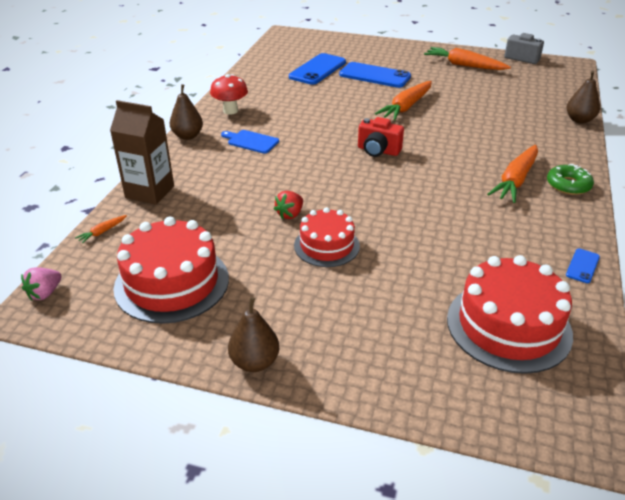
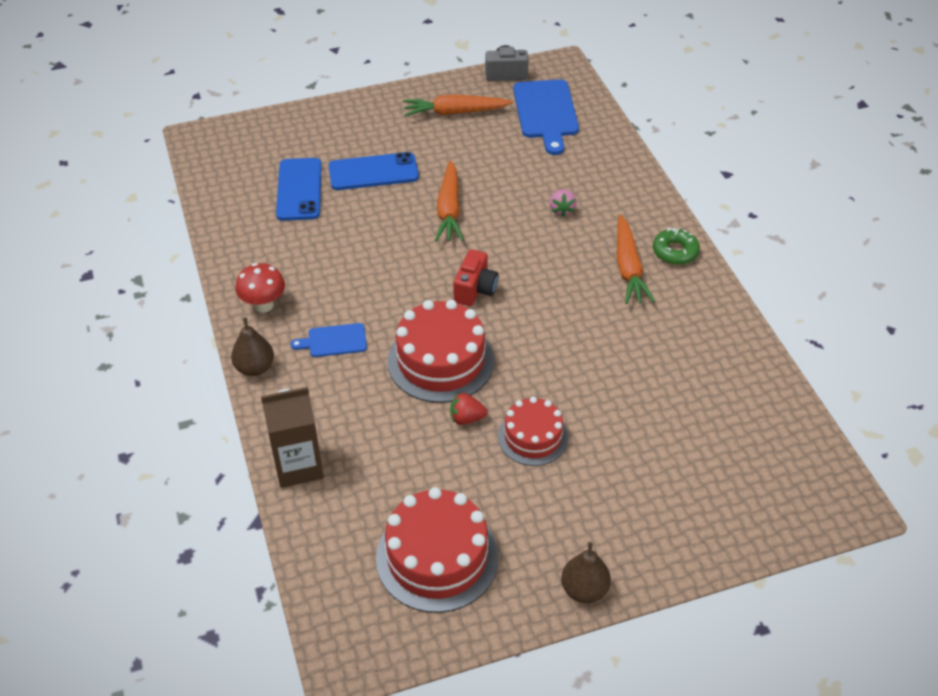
camera: 35 degrees left, 10 degrees up
pink strawberry [21,267,62,300] -> pink strawberry moved to [549,189,577,217]
orange carrot [75,215,127,244] -> none
red strawberry [274,191,303,219] -> red strawberry turned 90 degrees clockwise [450,393,488,425]
red camera [358,117,404,157] -> red camera turned 60 degrees counterclockwise [453,249,498,306]
red cake [447,255,573,374] -> red cake moved to [388,300,494,403]
blue phone [566,249,600,283] -> none
brown pear [567,71,600,123] -> none
none -> blue cutting board [513,79,579,155]

